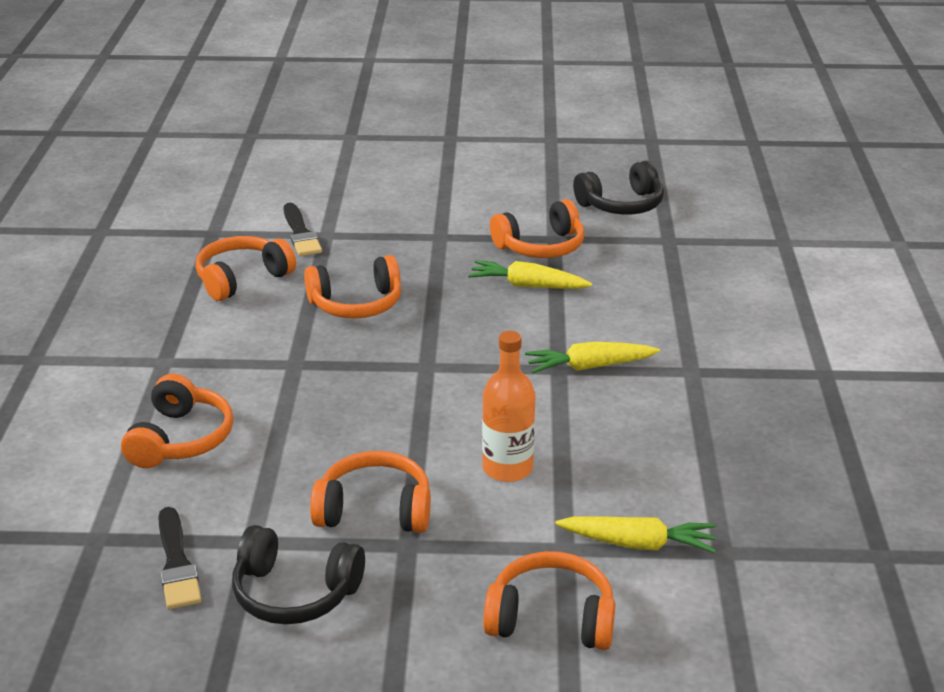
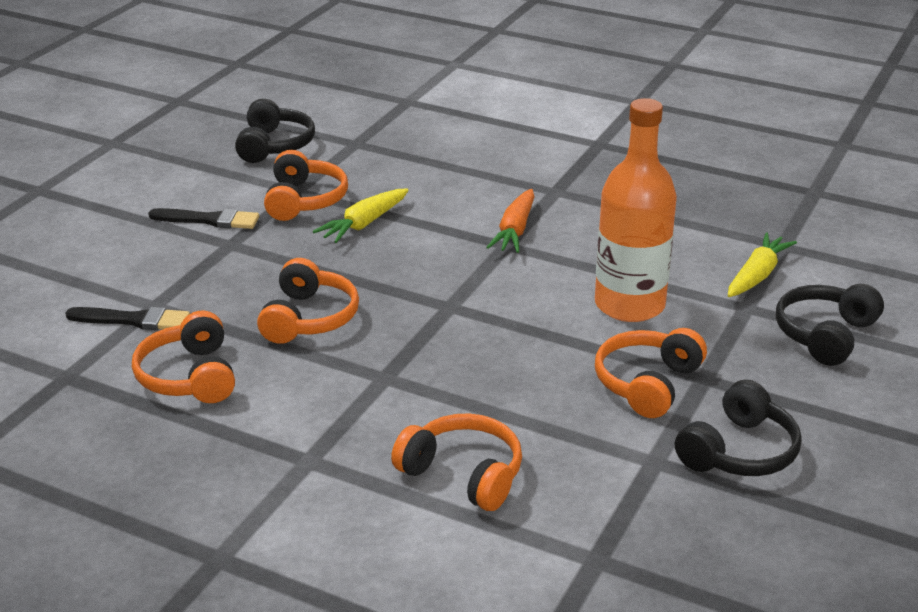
camera: 65 degrees left, 0 degrees up
black brush [158,507,202,609] -> black brush moved to [148,208,259,229]
orange bottle [482,331,535,482] -> orange bottle [595,98,677,322], size x1.54
orange headphones [483,551,615,650] -> black headphones [776,284,884,366]
yellow carrot [525,342,660,373] -> orange carrot [486,189,535,253]

